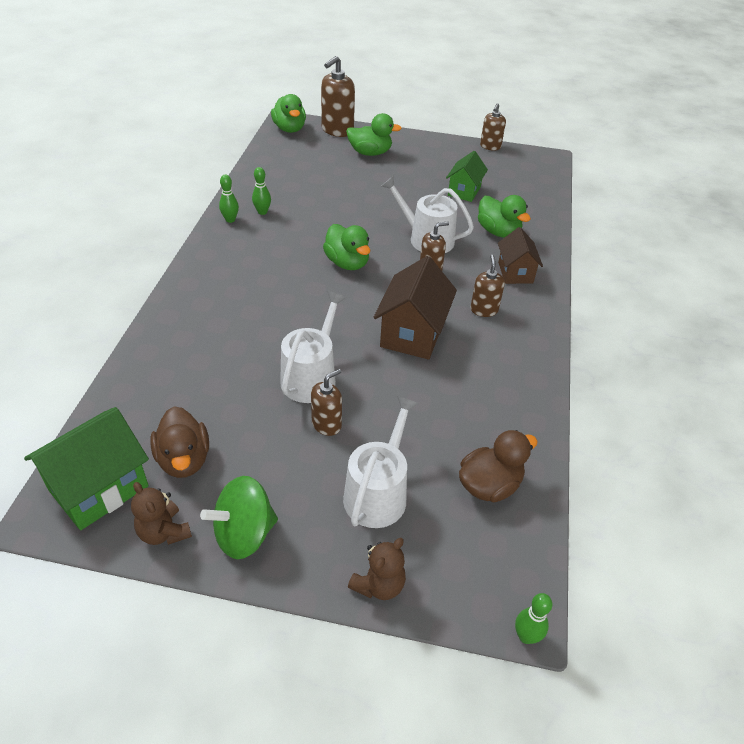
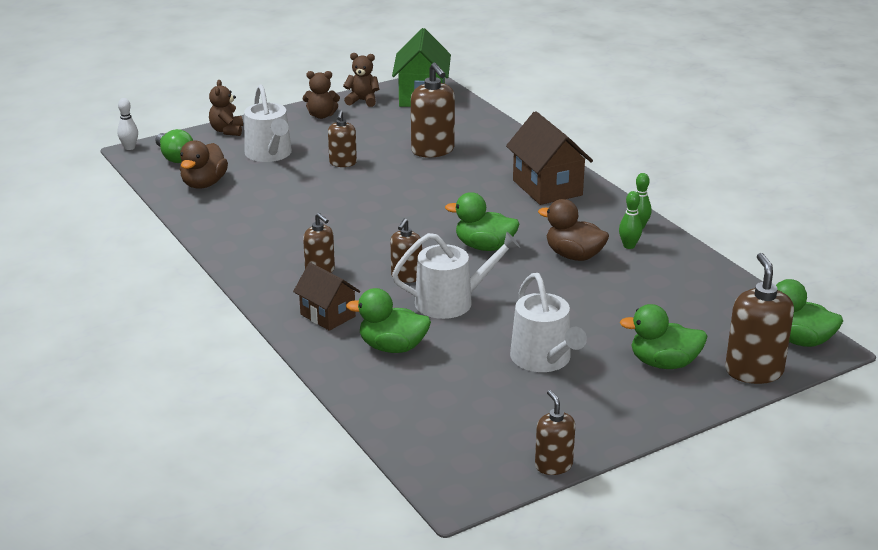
camera: 140 degrees right, 15 degrees down
brown duck [150,406,209,478] -> brown duck moved to [538,199,609,261]
green spinning top [200,476,278,559] -> brown teddy bear [303,71,340,119]
white watering can [280,291,346,403] -> white watering can moved to [510,273,587,372]
green duck [346,113,402,156] -> green duck turned 45 degrees clockwise [619,304,708,369]
brown house [374,256,457,359] -> brown house moved to [506,111,593,205]
green house [446,151,488,202] -> none
green bowling pin [515,593,552,644] -> white bowling pin [117,98,138,150]
none -> green light bulb [156,129,193,163]
none -> brown soap dispenser [411,63,455,157]

